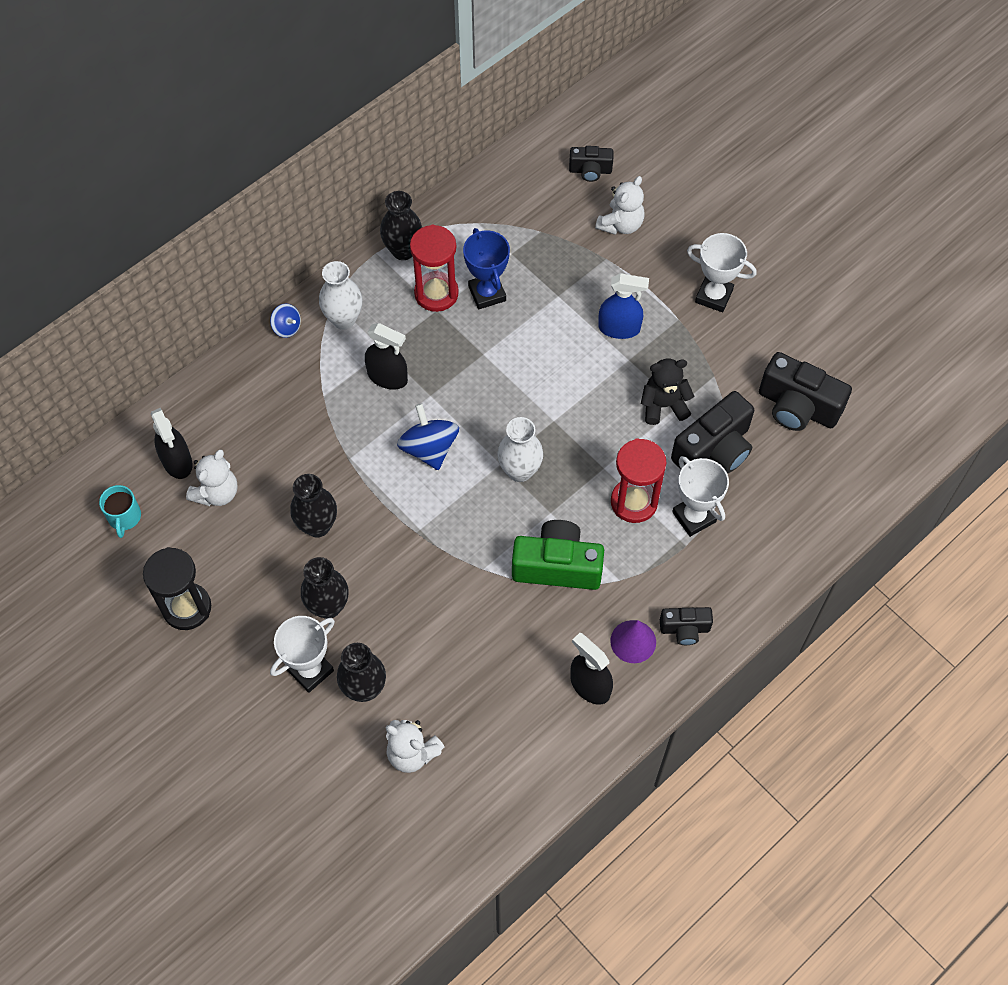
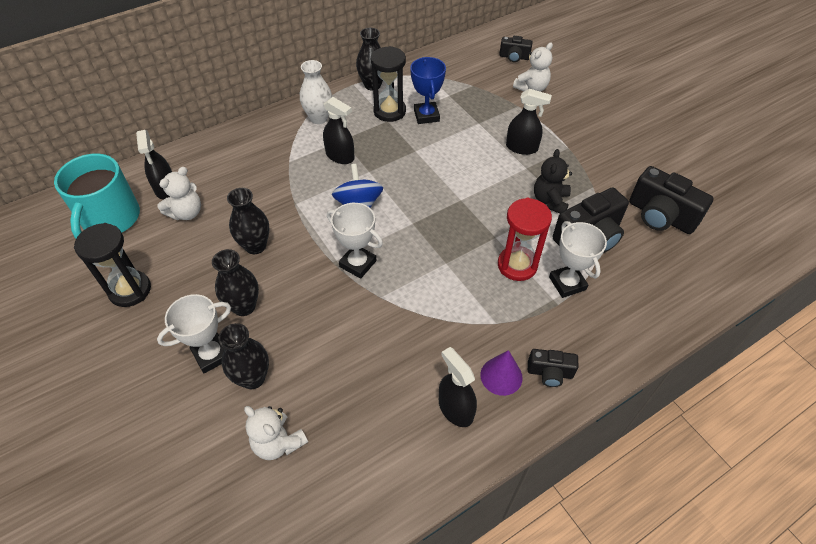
camera: 10 degrees right, 10 degrees down
turquoise mug [99,485,141,538] -> turquoise mug [54,154,140,238], size x2.12
blue spinning top [270,304,301,338] -> none
red hourglass [410,224,459,312] -> black hourglass [371,46,406,122]
white vase [497,417,543,482] -> none
green camera [512,520,604,590] -> none
blue spray bottle [598,273,649,339] -> black spray bottle [506,89,552,155]
black teddy bear [641,359,694,425] -> black teddy bear turned 75 degrees counterclockwise [534,149,572,214]
white trophy [687,233,757,312] -> white trophy moved to [327,203,383,279]

